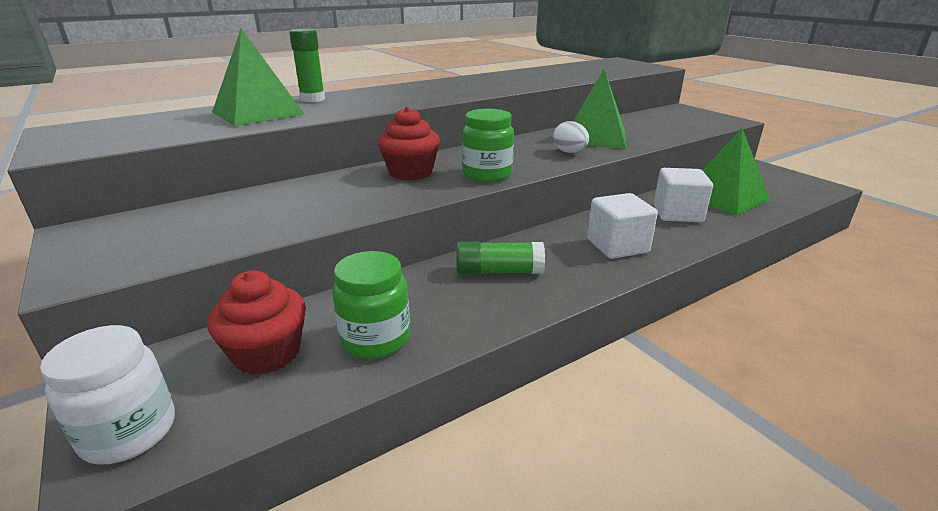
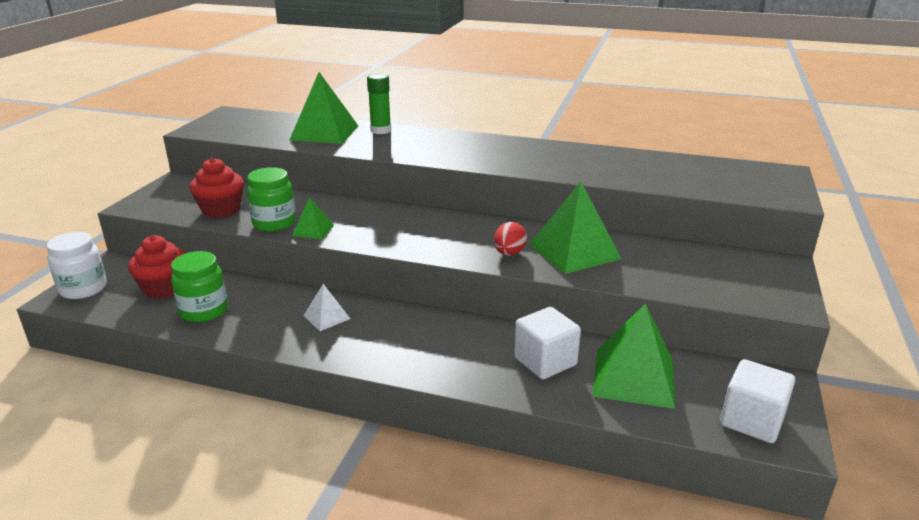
camera: 50 degrees right, 0 degrees up
red cupcake [378,107,440,180] -> red cupcake moved to [189,158,244,218]
green glue stick [457,242,545,275] -> white pyramid [303,284,350,331]
green jar [462,109,514,182] -> green jar moved to [247,167,296,232]
white egg [553,121,589,153] -> red egg [494,222,527,255]
white cube [587,193,658,259] -> white cube moved to [720,359,795,443]
none -> green pyramid [292,197,334,239]

